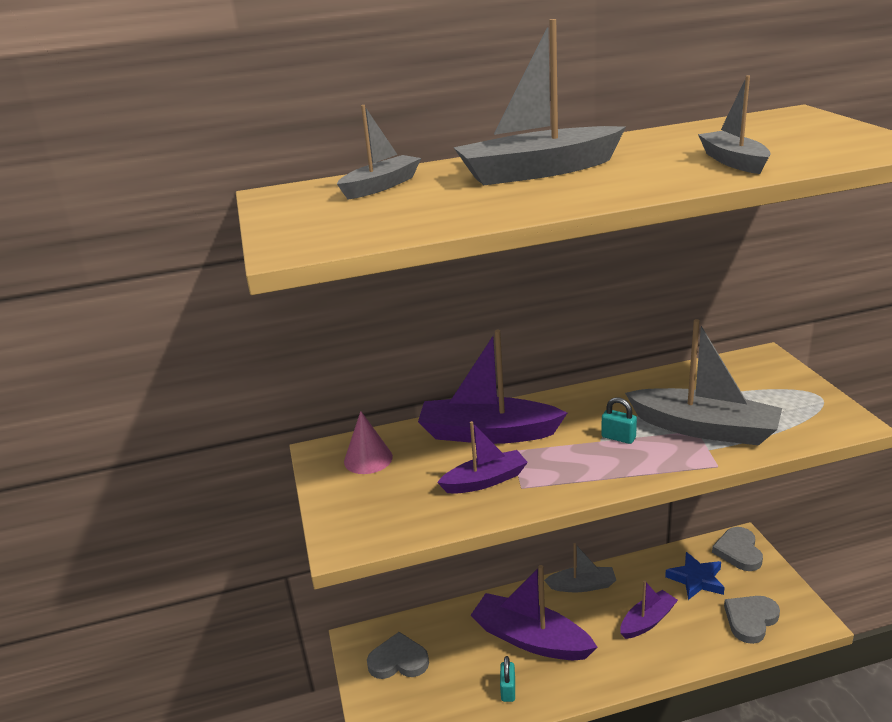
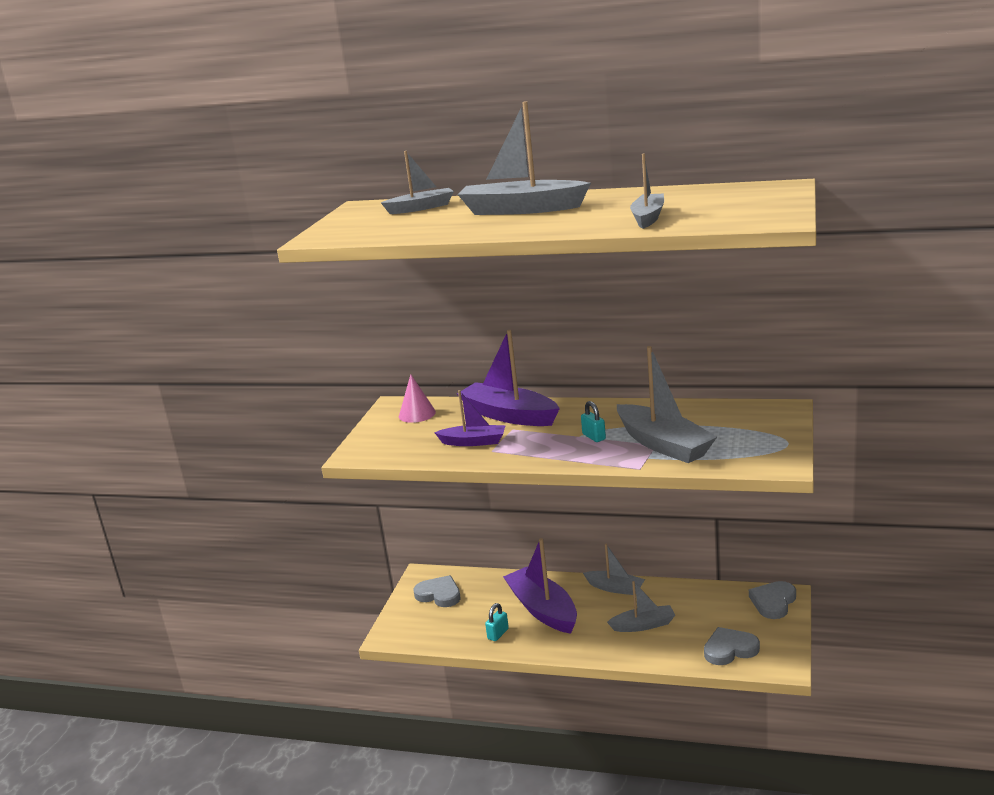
camera: 30 degrees right, 5 degrees down
purple boat [620,580,678,639] -> grey boat [607,581,675,632]
blue star [665,552,725,600] -> none

